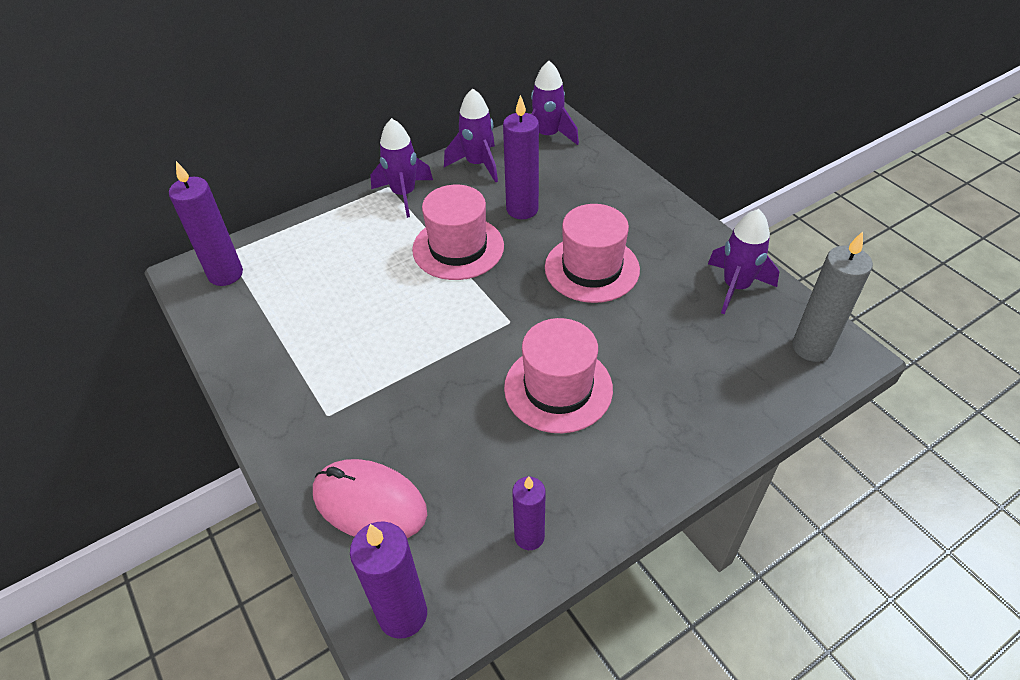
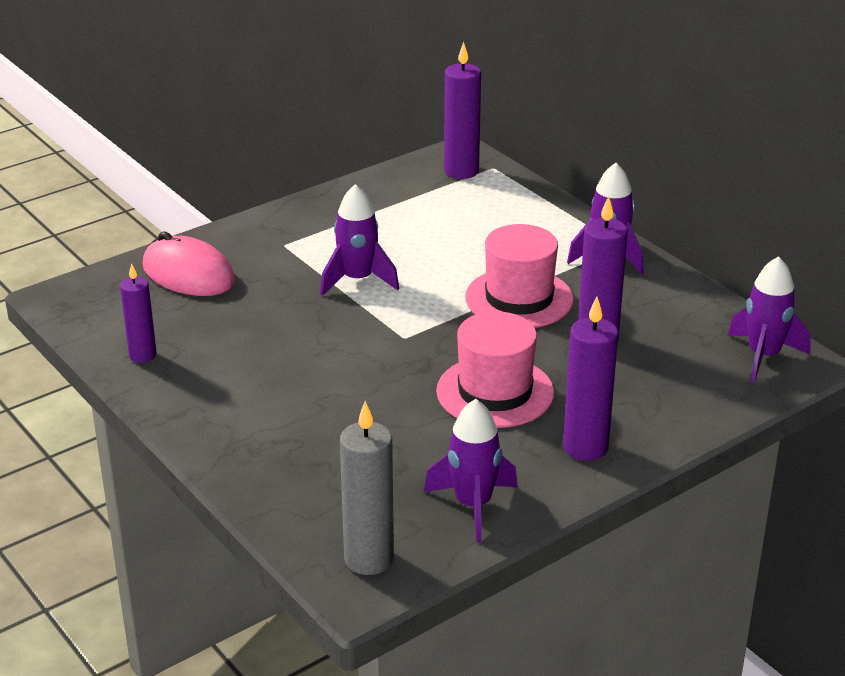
camera: 85 degrees right, 15 degrees down
pink mouse [313,459,427,538] -> pink mouse turned 75 degrees counterclockwise [142,232,235,296]
purple candle [350,521,427,639] -> purple candle moved to [563,297,618,461]
purple rocket [444,88,498,183] -> purple rocket moved to [320,184,399,296]
pink hat [504,318,613,433] -> none

